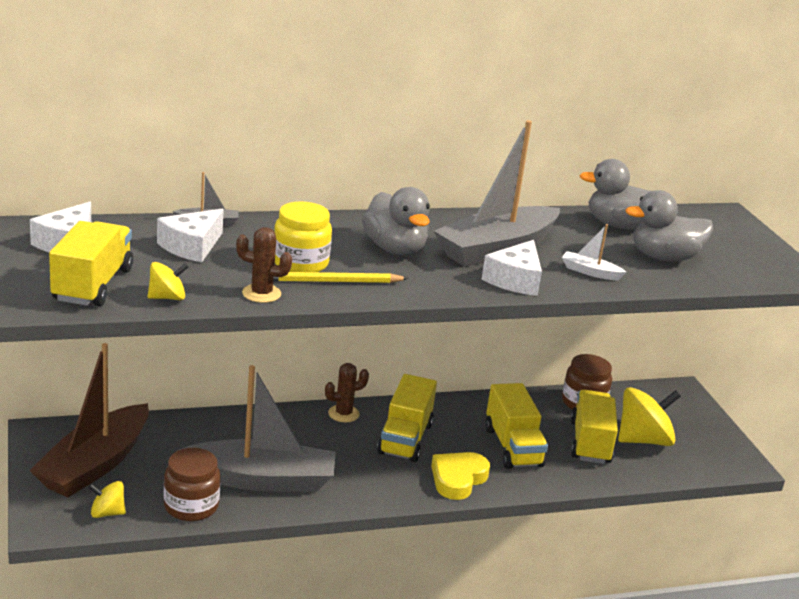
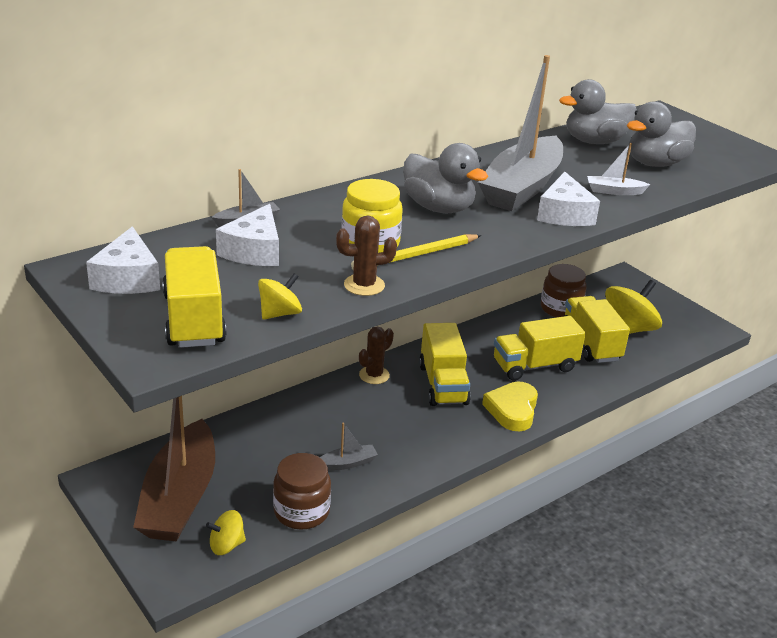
camera: 20 degrees left, 5 degrees up
grey boat [177,365,336,492] -> grey boat [320,423,378,471], size x0.40
yellow truck [485,383,548,469] -> yellow truck turned 105 degrees clockwise [494,316,586,381]

